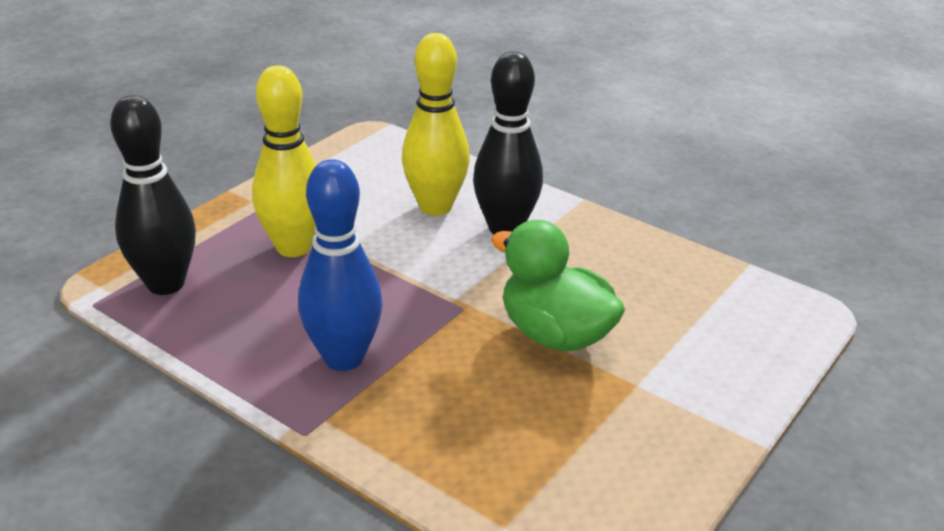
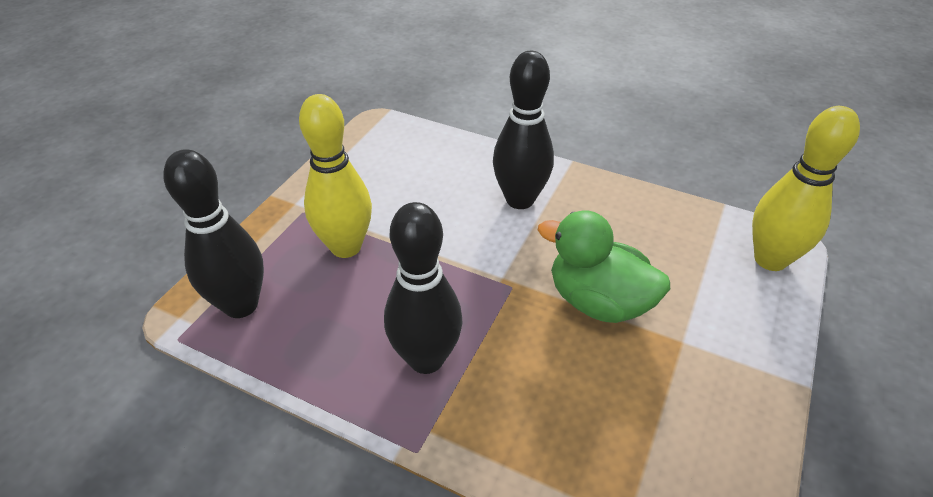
camera: 10 degrees left, 10 degrees up
blue bowling pin [298,159,383,371] -> black bowling pin [384,202,462,374]
yellow bowling pin [402,33,470,216] -> yellow bowling pin moved to [752,106,860,271]

